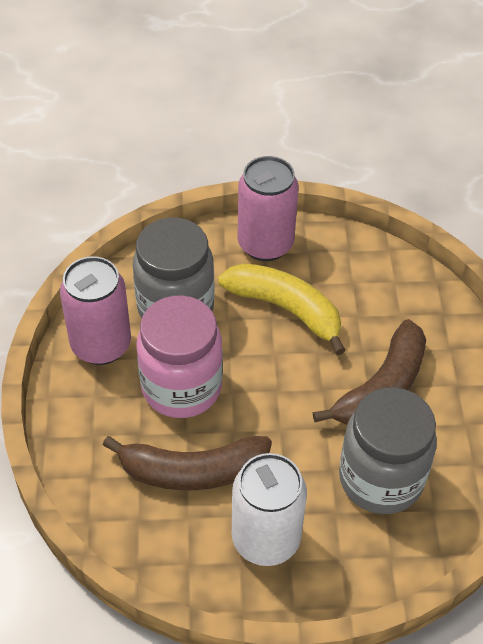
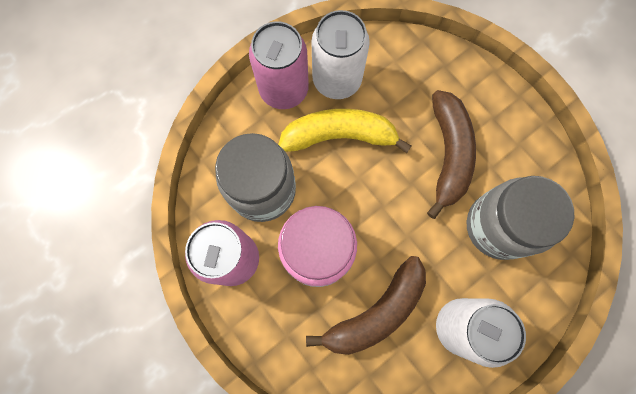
camera: 35 degrees left, 25 degrees up
none -> white can [311,10,370,99]

